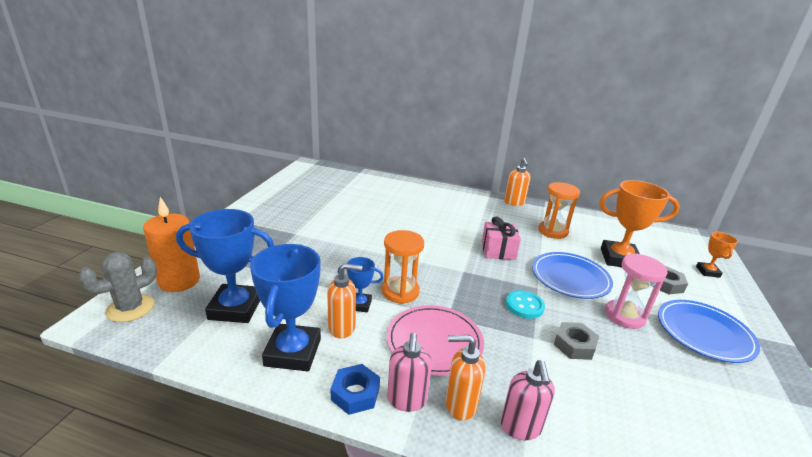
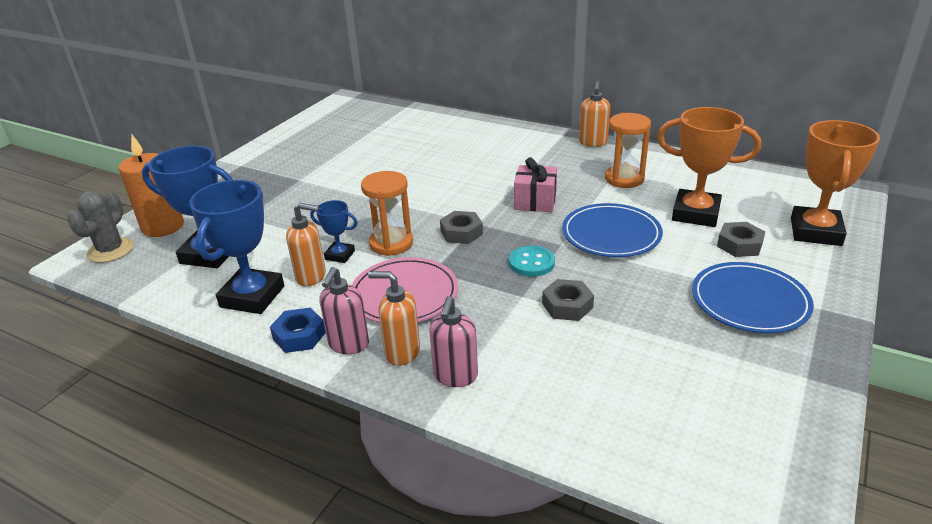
camera: 15 degrees right, 5 degrees up
grey cactus [78,252,157,322] -> grey cactus turned 45 degrees counterclockwise [67,190,134,263]
pink hourglass [605,254,668,329] -> none
orange trophy [696,232,738,278] -> orange trophy [791,120,880,246], size x1.94
none -> grey nut [440,211,483,244]

